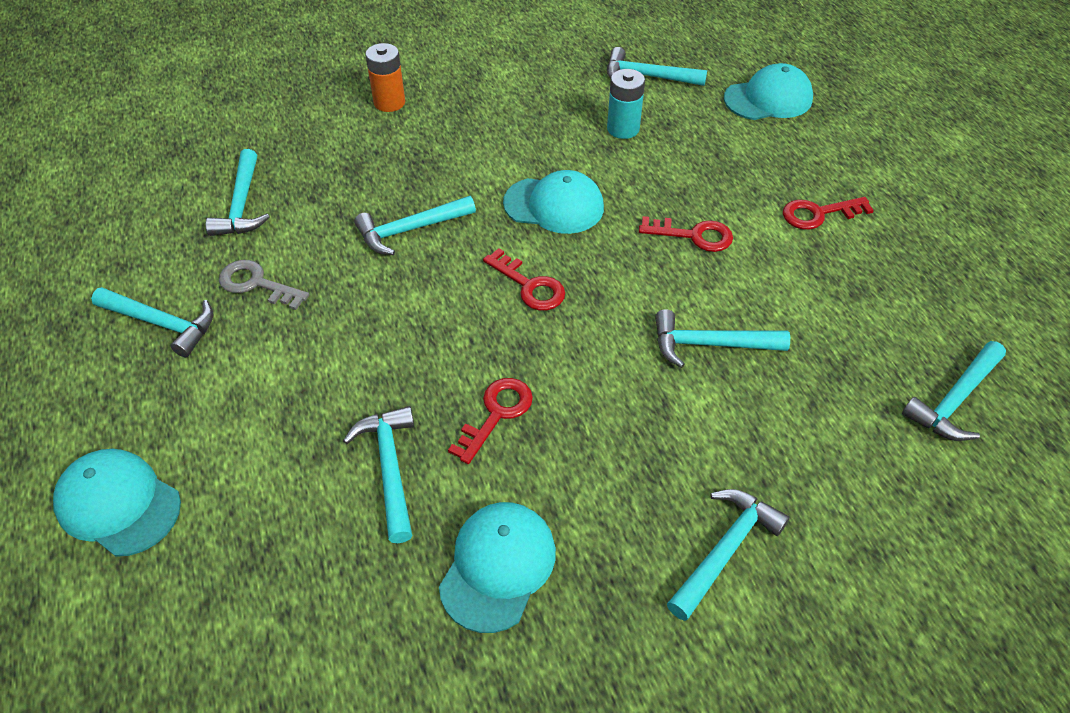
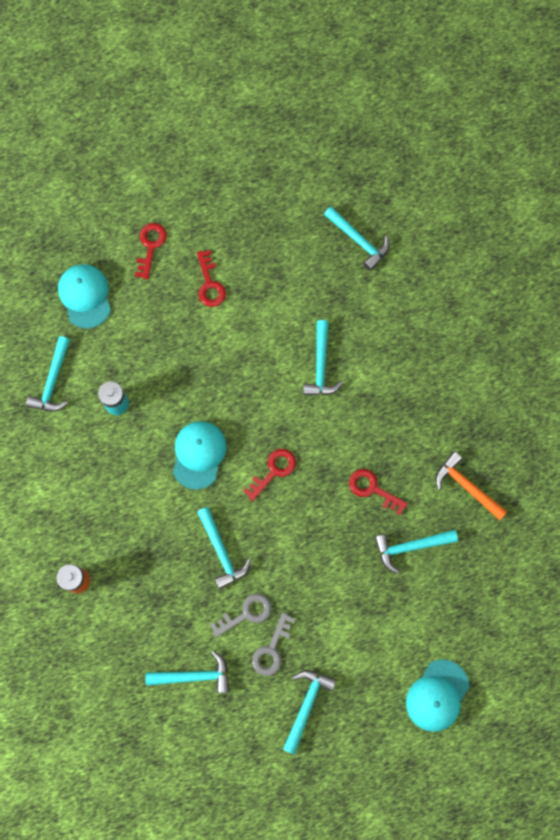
camera: 90 degrees left, 25 degrees up
turquoise cap [439,502,556,633] -> orange hammer [436,451,507,520]
red key [639,216,733,252] -> red key moved to [135,223,167,279]
turquoise hammer [667,489,790,621] -> none
none -> grey key [210,593,271,637]

